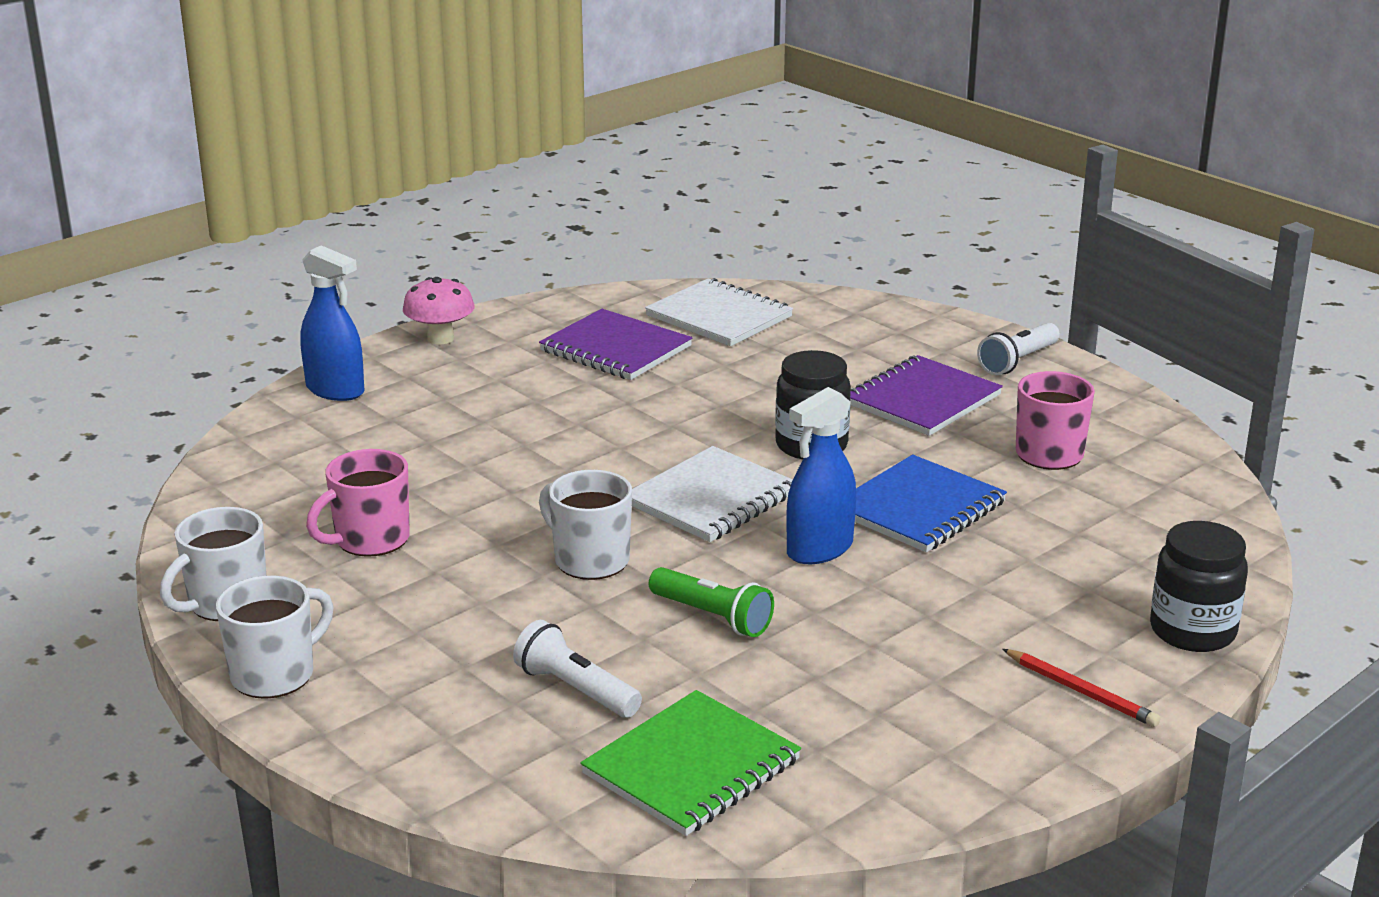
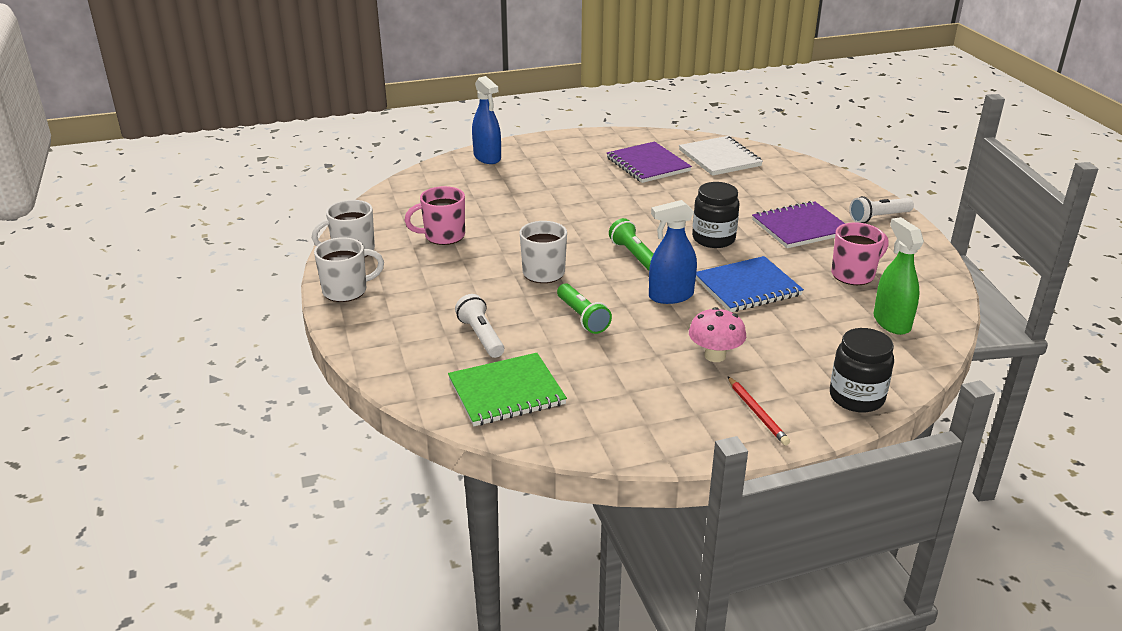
camera: 25 degrees right, 5 degrees up
pink mushroom [403,277,475,345] -> pink mushroom moved to [689,307,746,362]
white notebook [632,446,793,542] -> green flashlight [609,218,653,271]
none -> green spray bottle [874,217,924,335]

